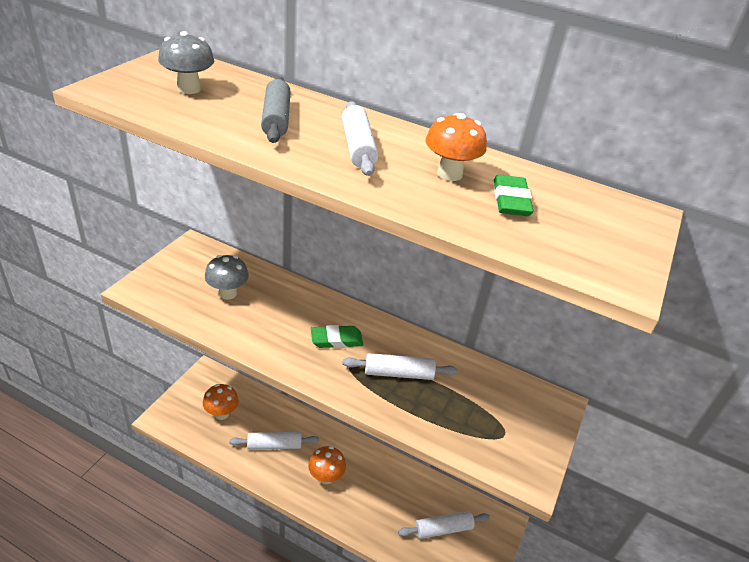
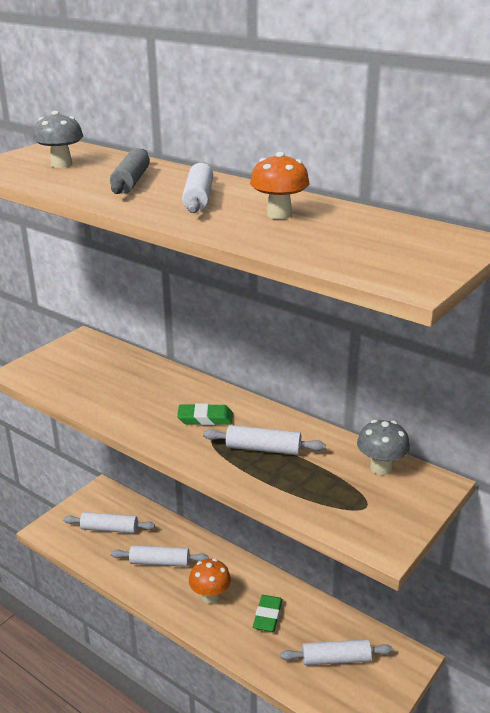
camera: 15 degrees right, 10 degrees down
orange mushroom [203,384,239,420] -> white rolling pin [63,512,155,533]
grey mushroom [205,255,249,300] -> grey mushroom moved to [357,420,410,475]
green eraser [494,175,533,216] -> green eraser moved to [253,595,282,632]

